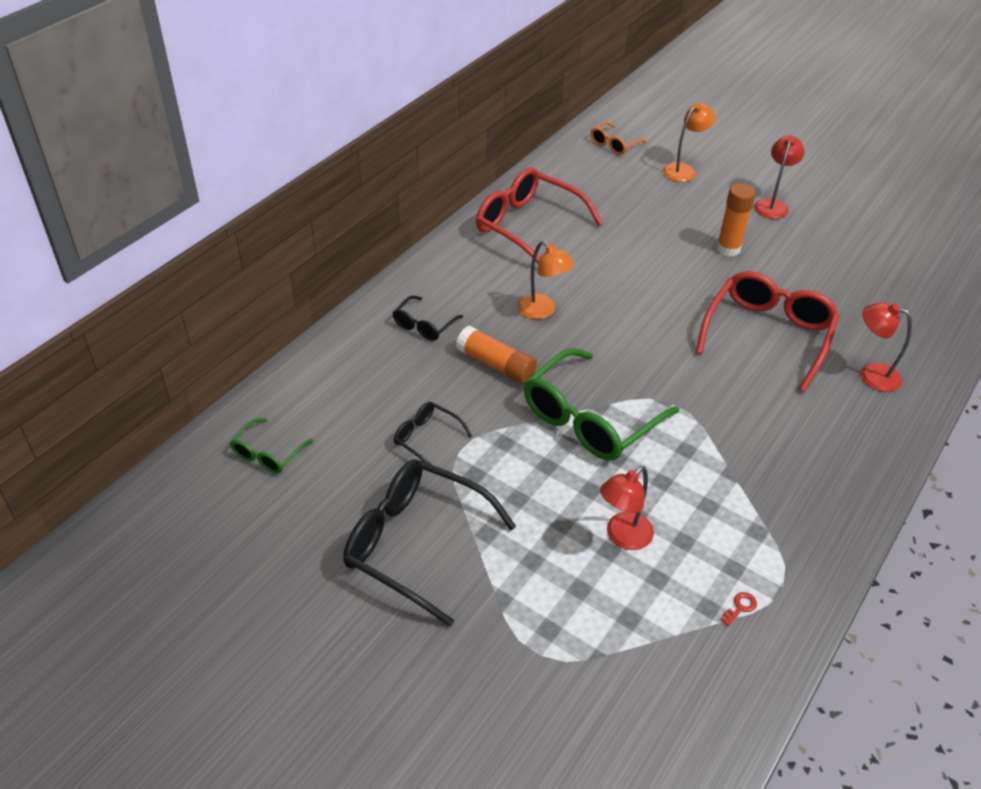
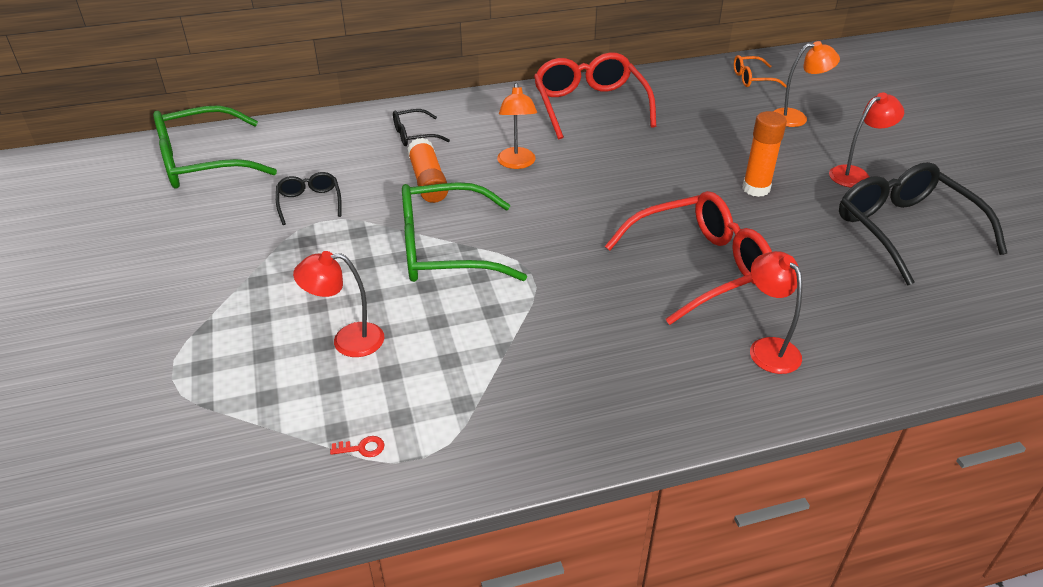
camera: 40 degrees right, 5 degrees down
green glasses [230,418,313,473] -> green glasses [153,105,277,189], size x2.05
black glasses [343,459,516,627] -> black glasses moved to [839,162,1007,285]

